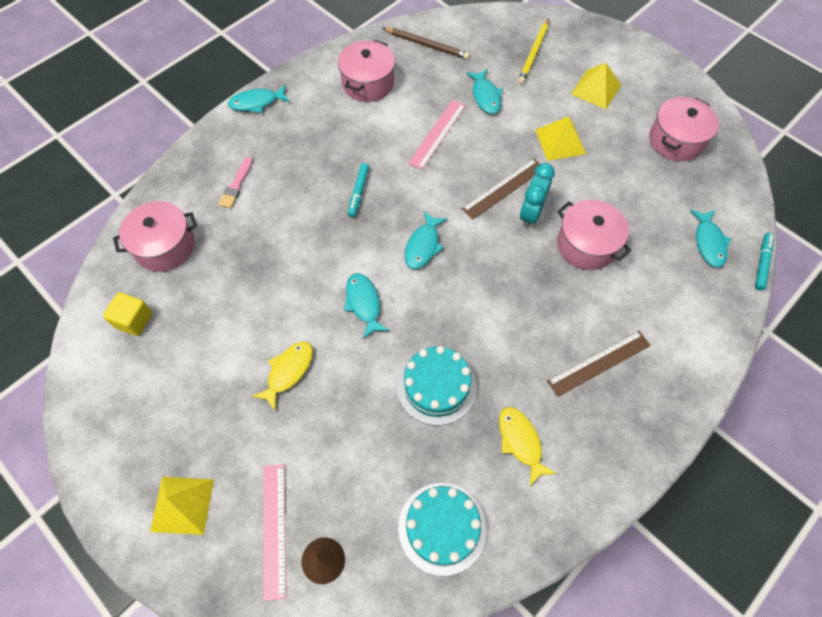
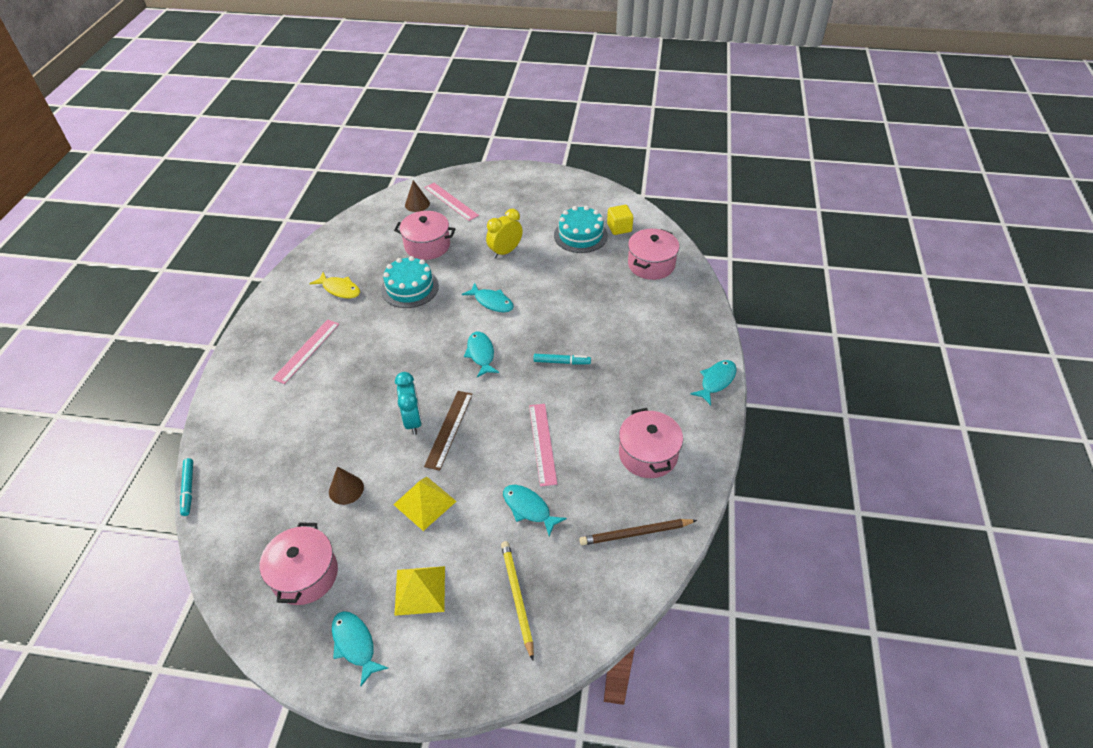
camera: 145 degrees right, 15 degrees down
yellow pyramid [150,477,214,535] -> none
pink brush [219,157,253,209] -> none
yellow fish [252,341,313,411] -> yellow clock [486,209,523,258]
turquoise marker [348,163,369,217] -> turquoise marker turned 120 degrees clockwise [534,354,591,365]
turquoise cake [398,483,486,576] -> turquoise cake moved to [554,206,608,253]
brown ruler [547,331,651,397] -> pink ruler [272,319,339,384]
pink pot [557,200,631,270] -> pink pot moved to [394,211,455,260]
turquoise fish [690,210,731,268] -> turquoise fish moved to [332,611,388,686]
none -> brown cone [329,467,364,505]

